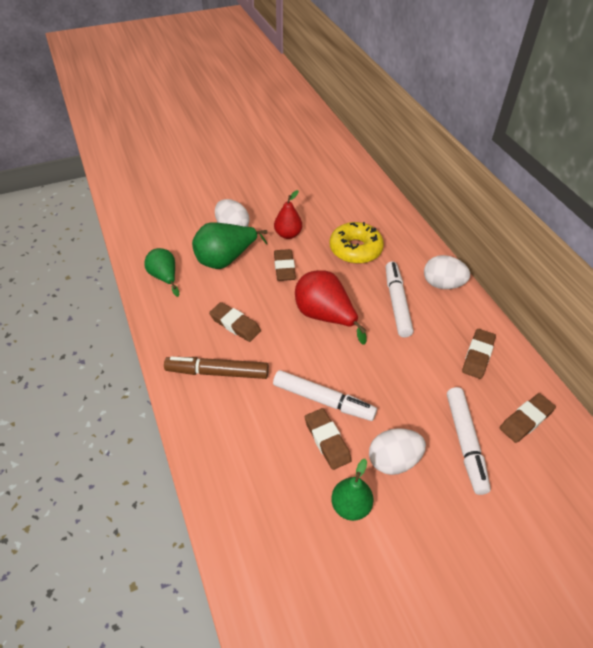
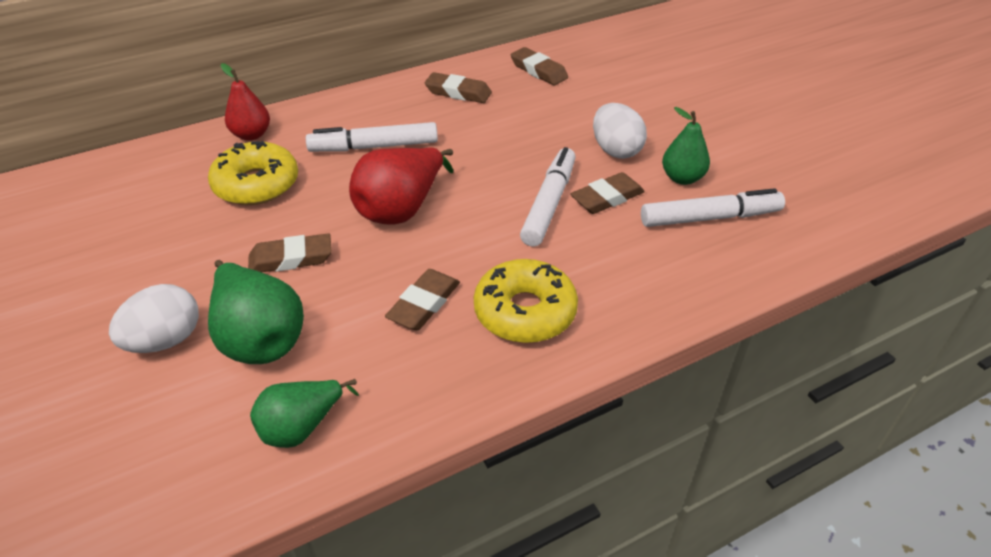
camera: 95 degrees left, 5 degrees down
brown marker [164,357,269,379] -> yellow donut [474,259,578,343]
red pear [274,190,302,239] -> red pear moved to [220,63,270,141]
white egg [424,255,470,289] -> none
white marker [447,387,491,495] -> white marker moved to [641,188,785,227]

